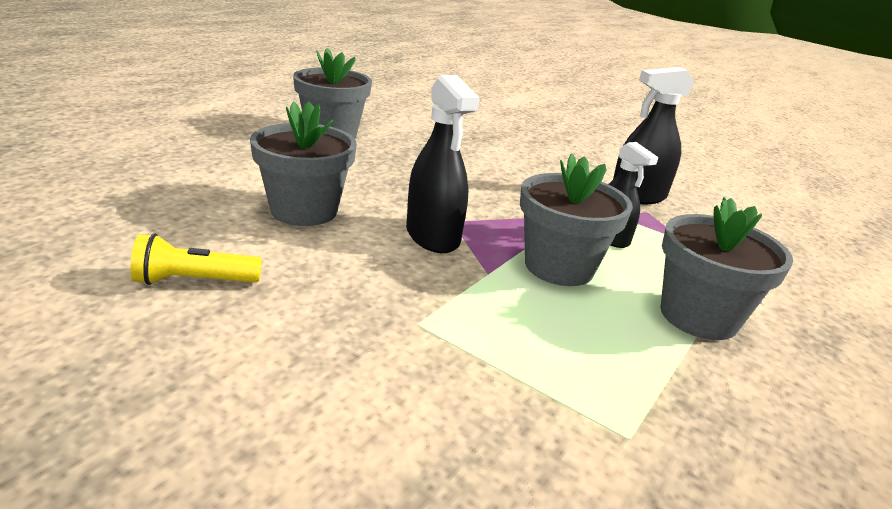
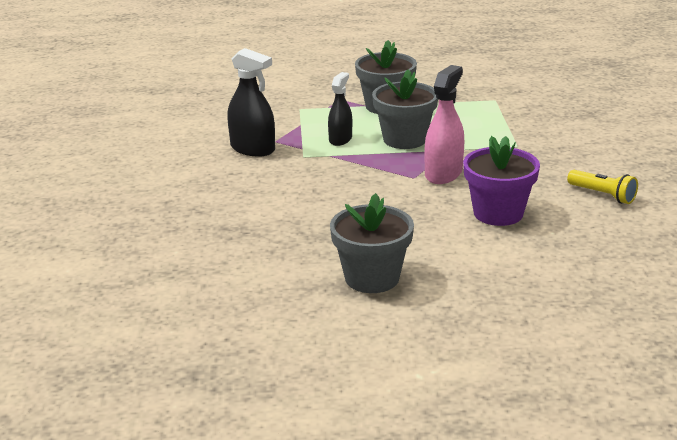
camera: 125 degrees left, 0 degrees up
grey flower pot [250,101,357,226] -> purple flower pot [463,136,540,226]
black spray bottle [406,75,480,253] -> pink spray bottle [425,65,464,184]

